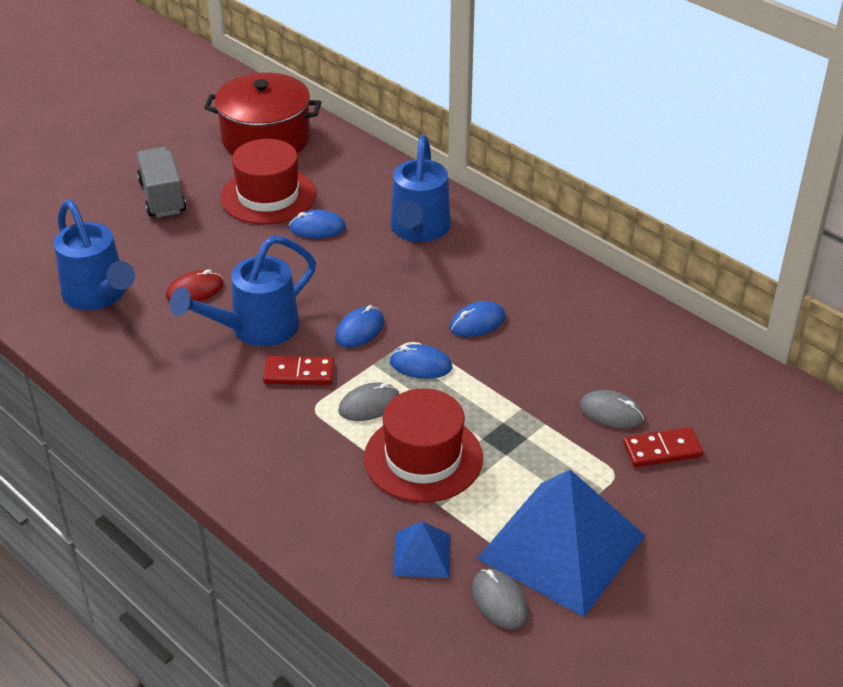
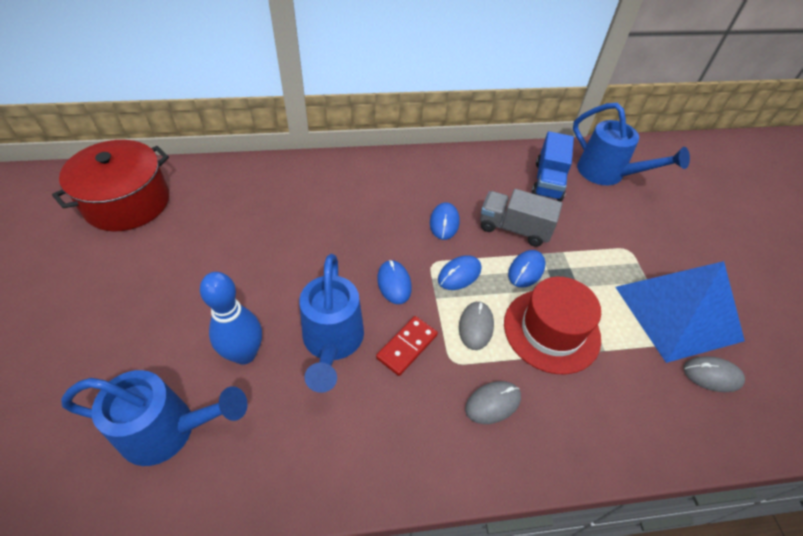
camera: 55 degrees left, 10 degrees up
grey truck [137,147,186,217] -> grey truck moved to [480,189,562,247]
red mouse [166,270,224,302] -> blue bowling pin [200,272,262,365]
red hat [220,139,316,224] -> none
blue mouse [289,210,346,239] -> blue mouse moved to [508,250,545,288]
blue watering can [390,135,451,242] -> blue watering can moved to [573,103,690,185]
blue pyramid [393,521,450,578] -> none
grey mouse [580,390,644,429] -> grey mouse moved to [465,381,521,424]
red domino [623,427,703,467] -> none
none -> blue truck [532,131,574,201]

